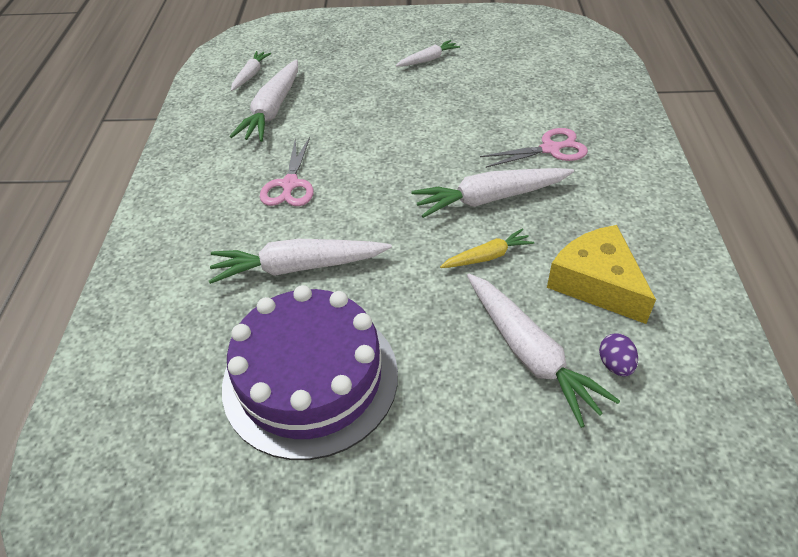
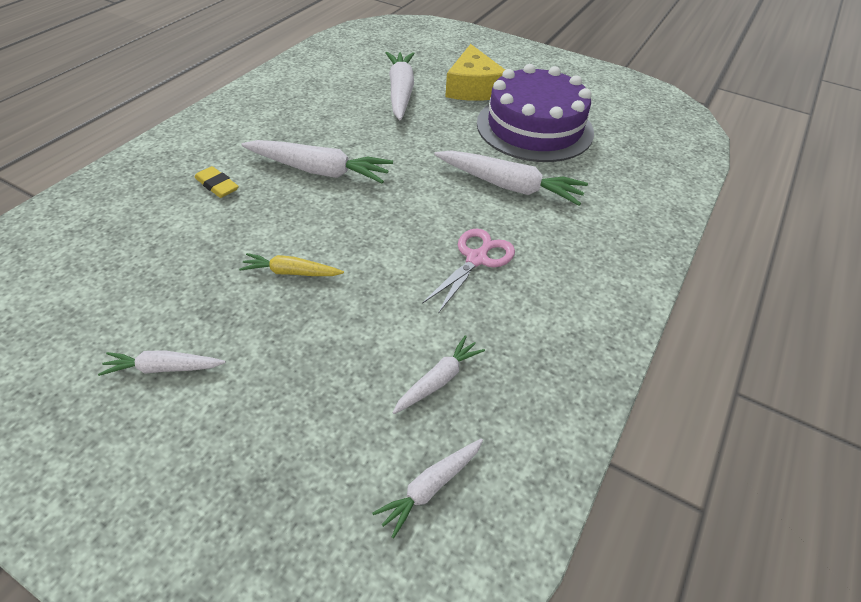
camera: 155 degrees left, 0 degrees up
white carrot [230,59,298,142] -> white carrot [392,335,485,414], size x0.55
yellow carrot [440,228,534,268] -> yellow carrot moved to [239,253,344,276]
pink scissors [480,128,588,168] -> yellow eraser [195,166,239,198]
yellow cheese [547,225,656,324] -> yellow cheese moved to [445,44,505,101]
purple egg [599,333,638,376] -> none

